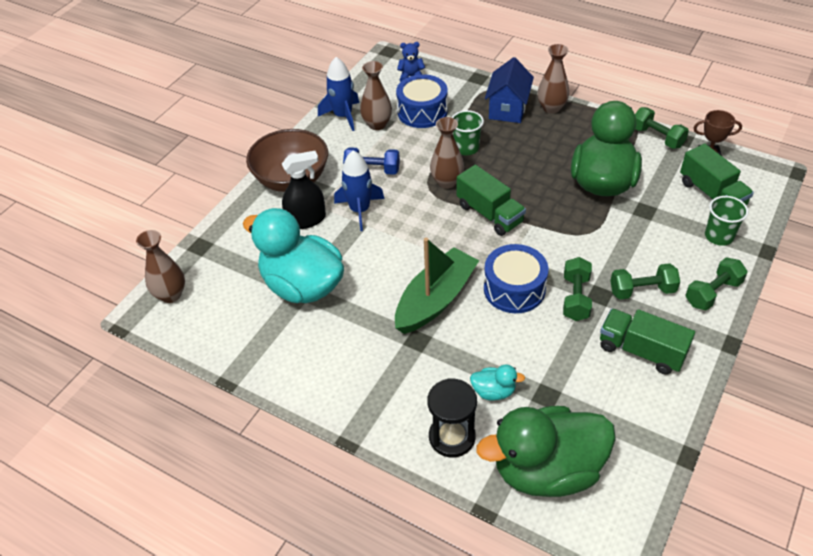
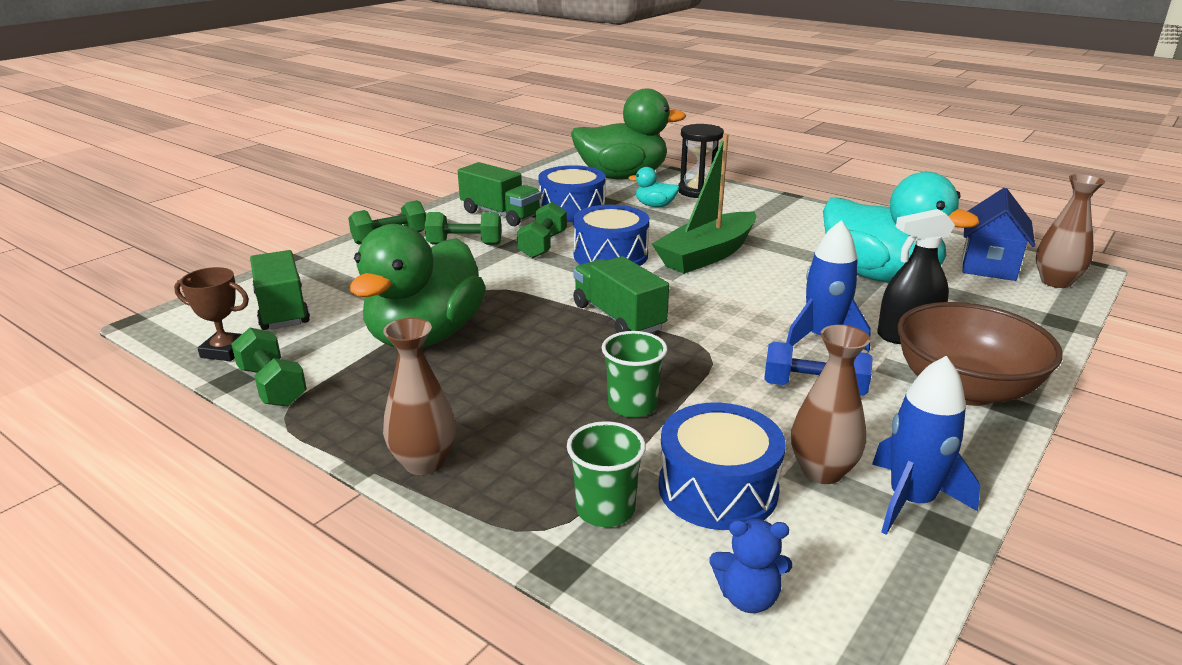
camera: 175 degrees left, 20 degrees down
brown vase [430,117,464,189] -> none
blue house [485,57,534,123] -> blue house moved to [962,188,1035,281]
green cup [705,196,748,246] -> green cup moved to [567,421,646,527]
none -> blue drum [538,165,606,222]

